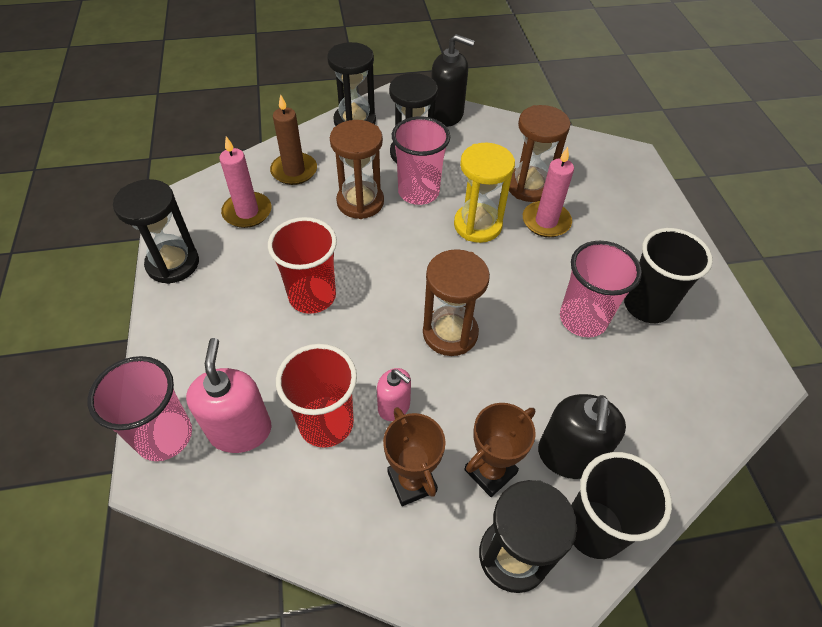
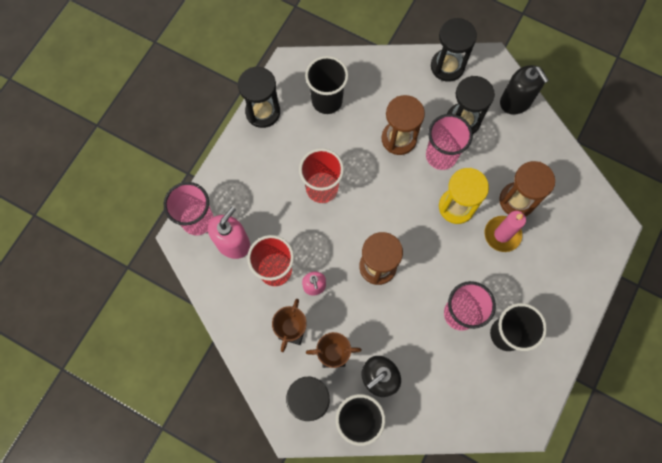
camera: 40 degrees right, 20 degrees up
pink candle [219,136,271,228] -> black cup [305,56,348,114]
brown candle [270,94,317,185] -> none

